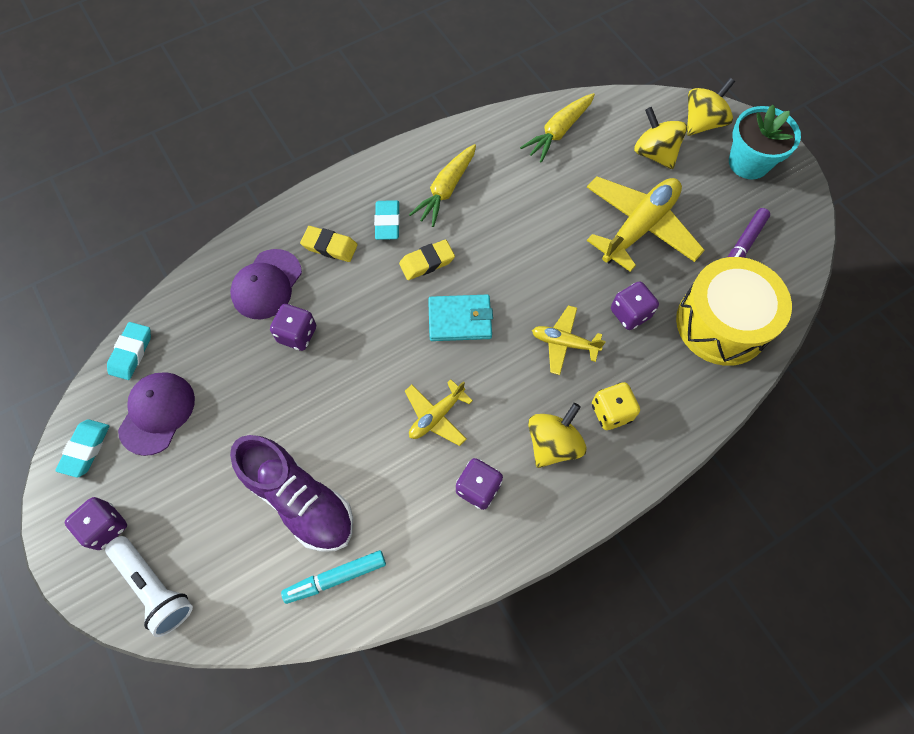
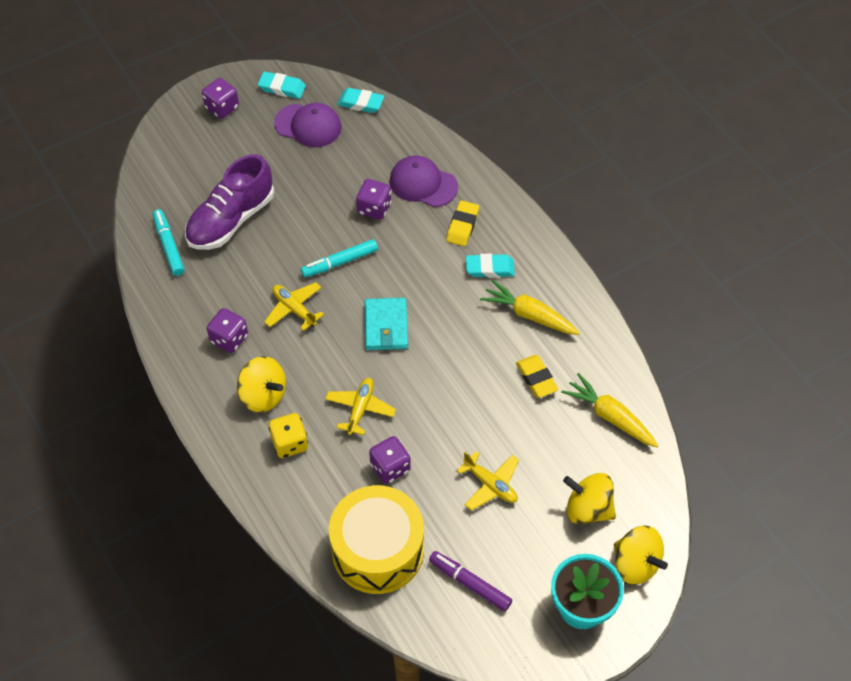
camera: 90 degrees right, 10 degrees down
white flashlight [105,536,193,637] -> none
yellow eraser [399,239,455,280] -> yellow eraser moved to [516,355,559,398]
yellow plane [587,176,705,272] -> yellow plane [457,451,519,511], size x0.54
yellow spinning top [634,107,687,169] -> yellow spinning top turned 120 degrees counterclockwise [563,473,616,524]
none -> turquoise marker [301,239,378,278]

